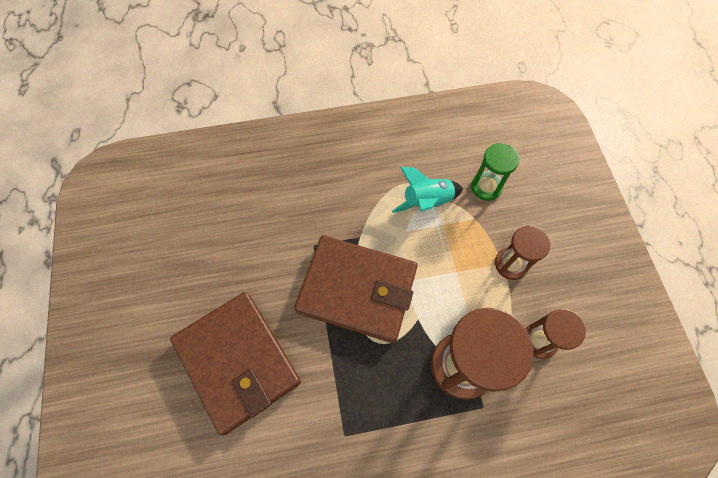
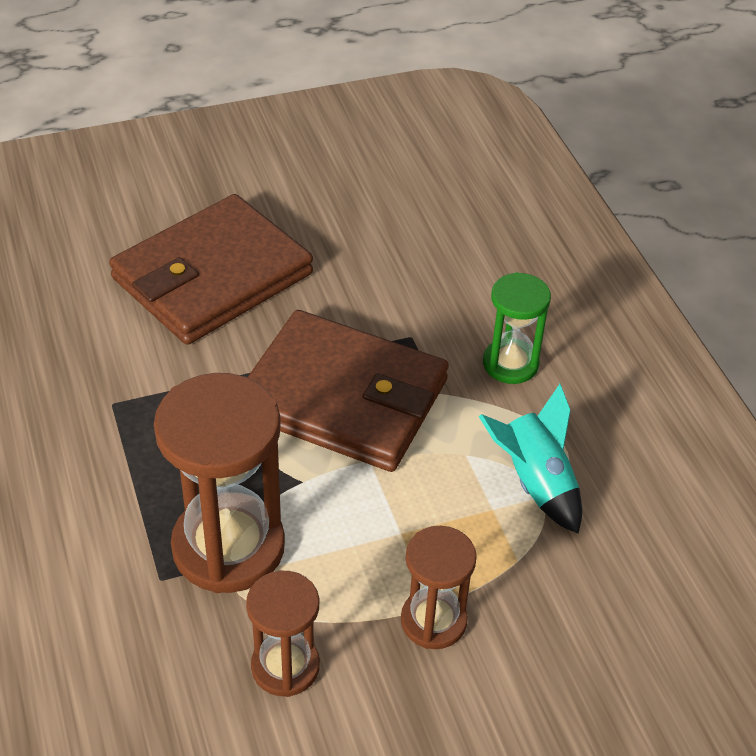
camera: 80 degrees right, 20 degrees down
brown wallet [294,235,418,343] -> brown wallet turned 75 degrees counterclockwise [247,310,449,472]
green hourglass [471,143,519,201] -> green hourglass moved to [483,272,551,384]

